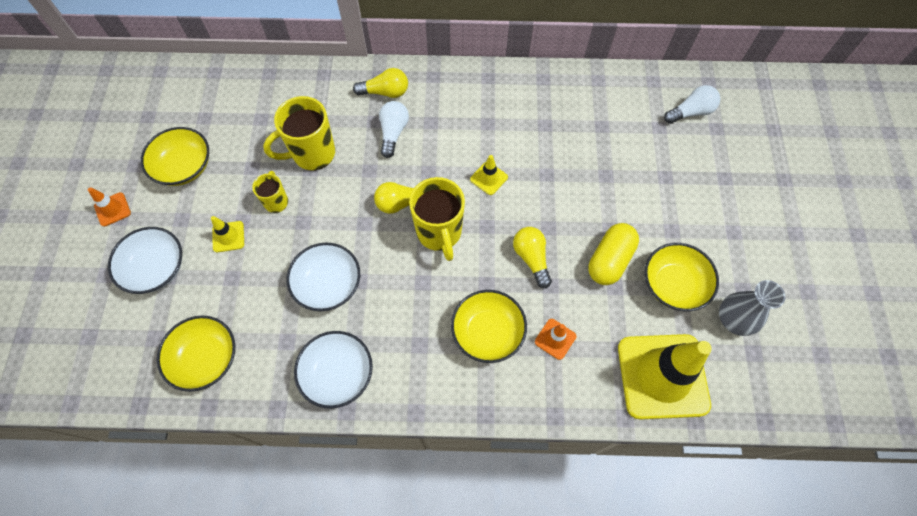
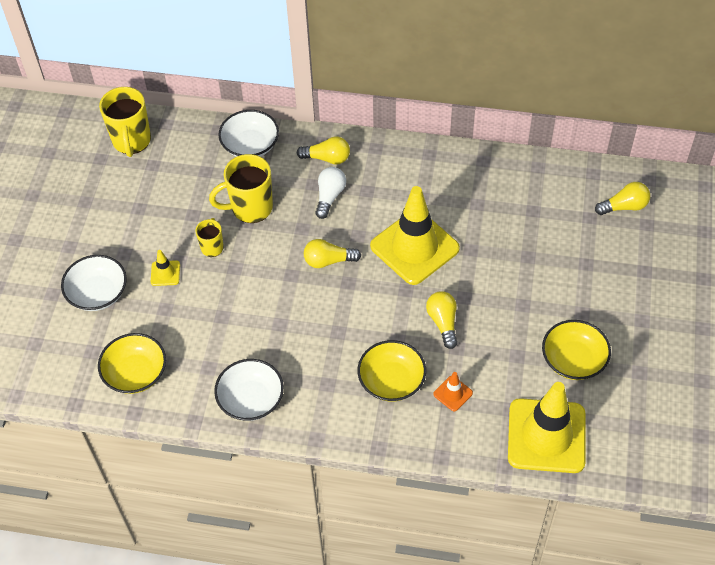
camera: 10 degrees right, 10 degrees down
orange traffic cone [88,187,131,227] -> none
yellow bowl [141,127,209,186] -> none
white bowl [287,243,360,311] -> white bowl moved to [218,110,279,157]
yellow mug [409,177,465,261] -> yellow mug moved to [99,87,151,157]
yellow traffic cone [470,155,508,195] -> yellow traffic cone [370,186,460,285], size x2.44
yellow capsule [588,223,639,285] -> none
white light bulb [664,85,720,124] -> yellow light bulb [595,182,650,215]
grey vase [719,280,785,336] -> none

